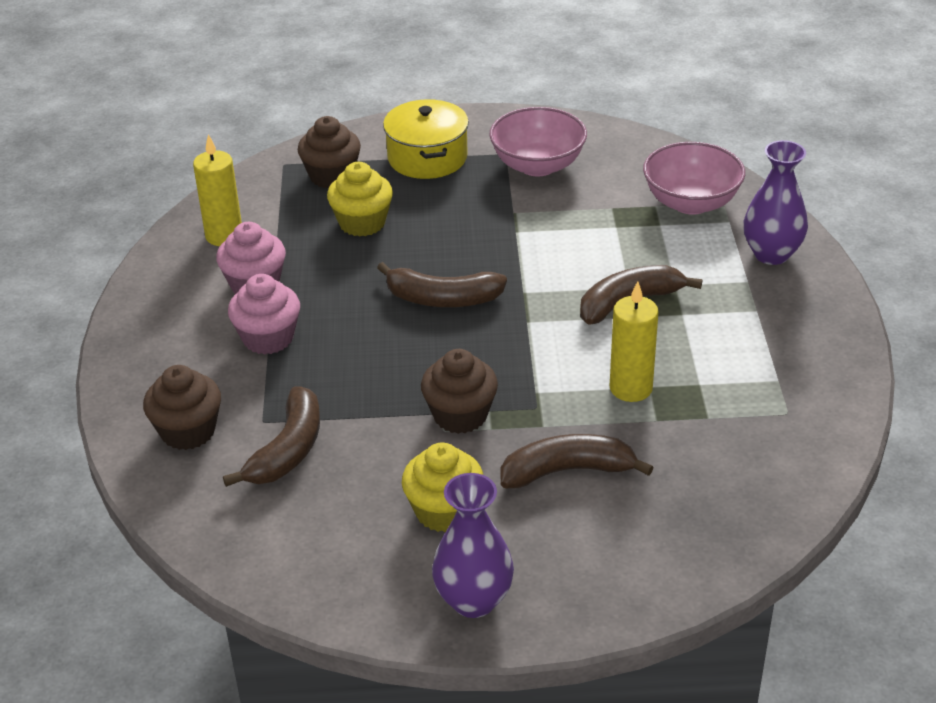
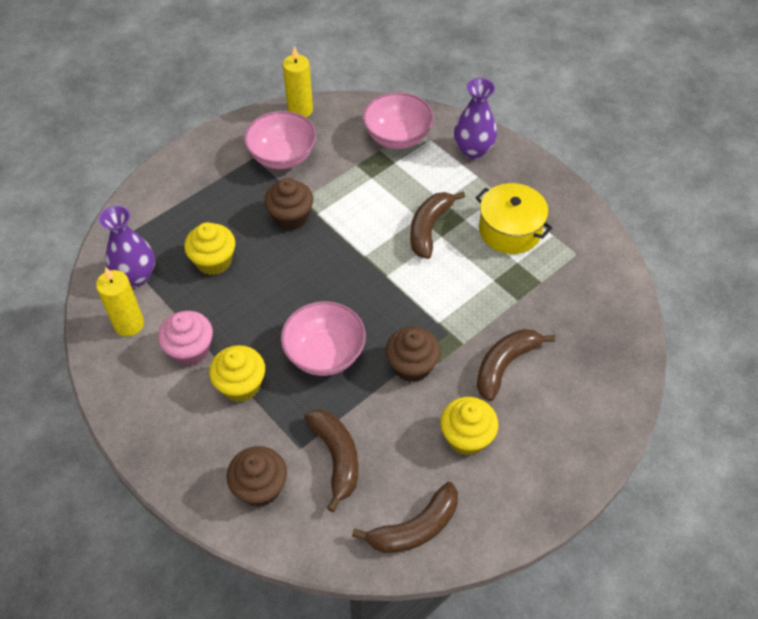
camera: 40 degrees left, 15 degrees up
pink cupcake [228,274,300,355] -> yellow cupcake [209,345,265,402]
brown cupcake [298,116,361,188] -> brown cupcake moved to [264,178,313,230]
brown banana [377,262,507,307] -> brown banana moved to [352,482,458,553]
yellow pot [383,99,469,179] -> yellow pot moved to [475,183,553,254]
purple vase [432,473,514,618] -> purple vase moved to [99,205,155,287]
yellow candle [610,281,659,402] -> yellow candle moved to [283,46,313,117]
none -> pink bowl [281,301,366,376]

